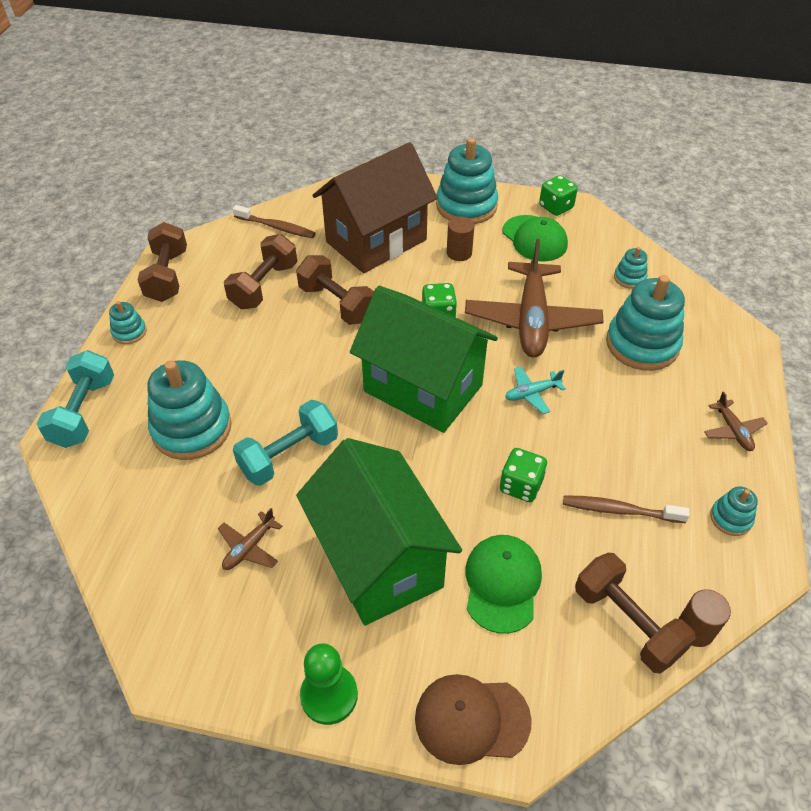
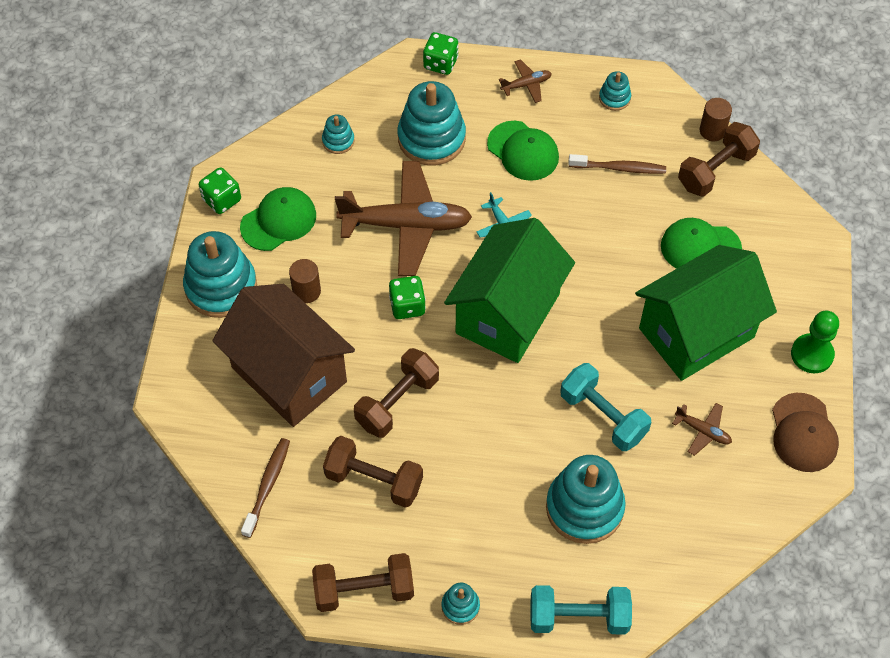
camera: 95 degrees left, 10 degrees up
brown cap [415,674,532,765] -> brown cap moved to [772,393,839,472]
green dice [500,448,547,502] -> green dice moved to [423,32,459,75]
brown toothbrush [563,495,690,523] -> brown toothbrush turned 90 degrees counterclockwise [568,154,666,174]
none -> green cap [487,121,559,181]

